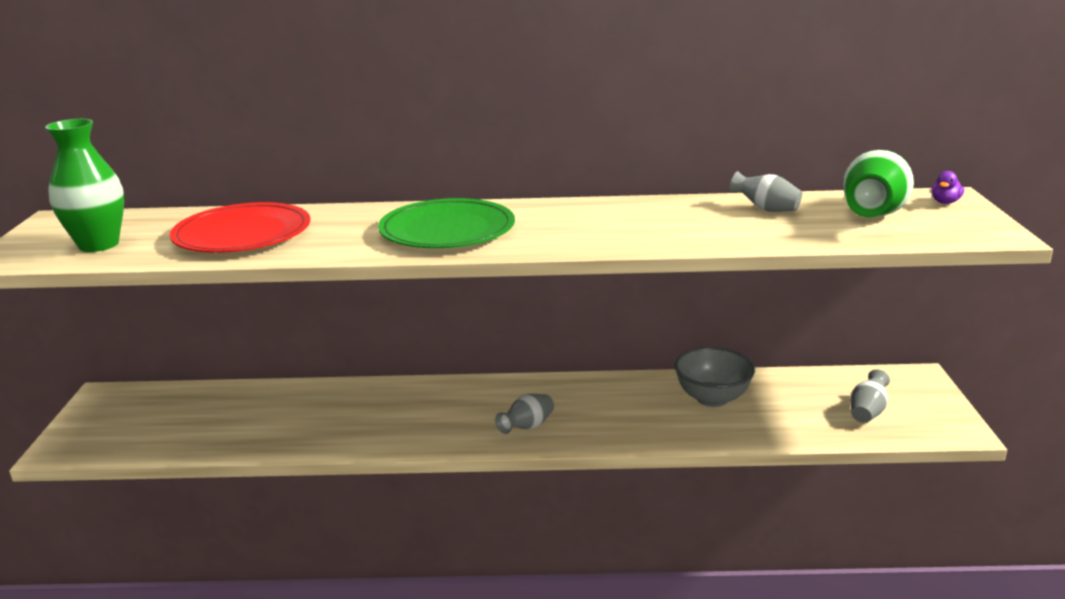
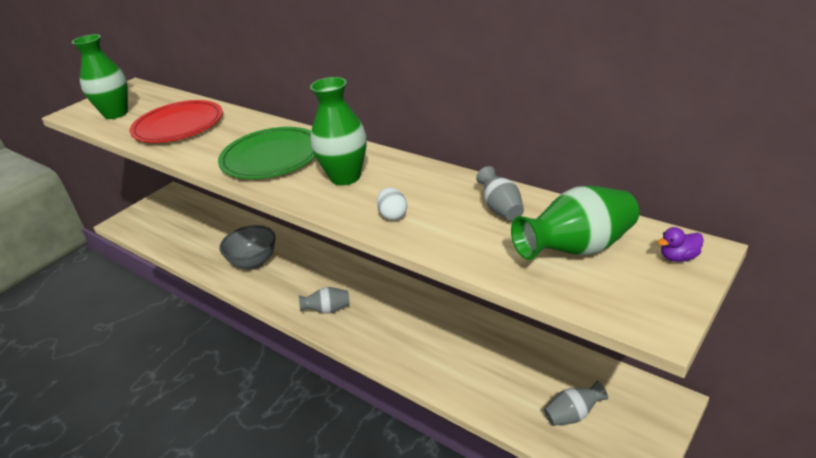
camera: 40 degrees right, 10 degrees up
grey bowl [674,347,755,407] -> grey bowl moved to [219,225,275,269]
none -> green vase [310,77,367,186]
none -> white egg [377,188,407,220]

